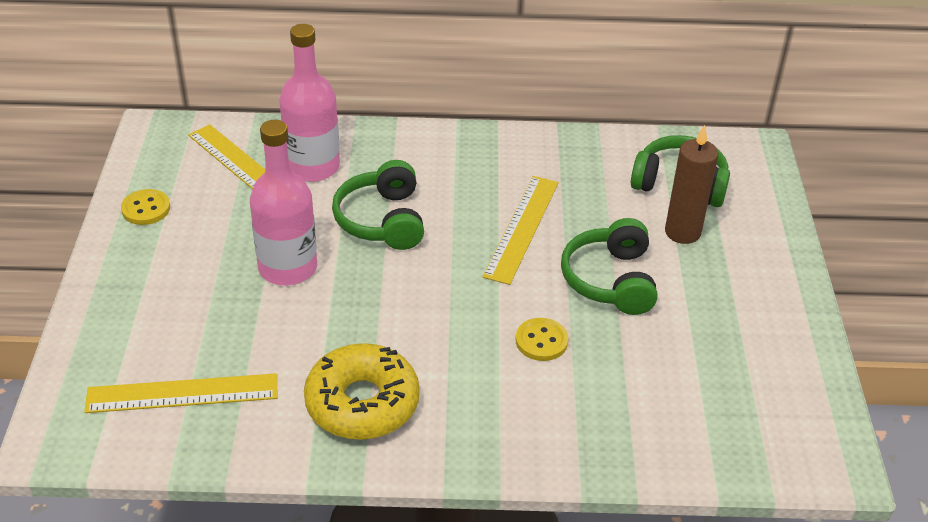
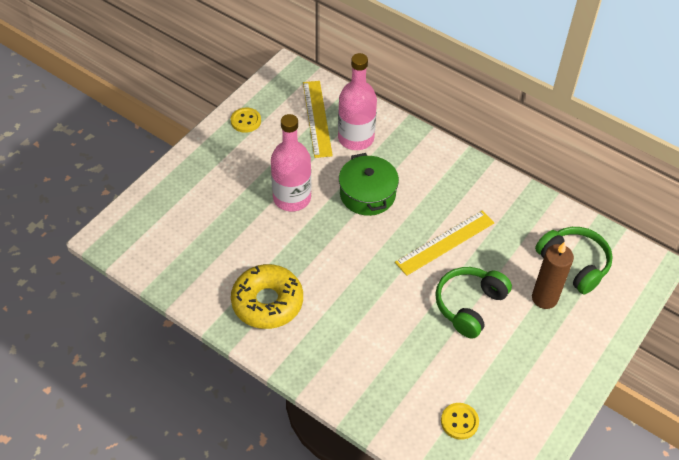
camera: 35 degrees right, 10 degrees up
yellow ruler [84,373,277,413] -> none
green headphones [332,160,424,250] -> green pot [339,153,399,216]
yellow button [516,318,568,361] -> yellow button moved to [441,403,479,440]

